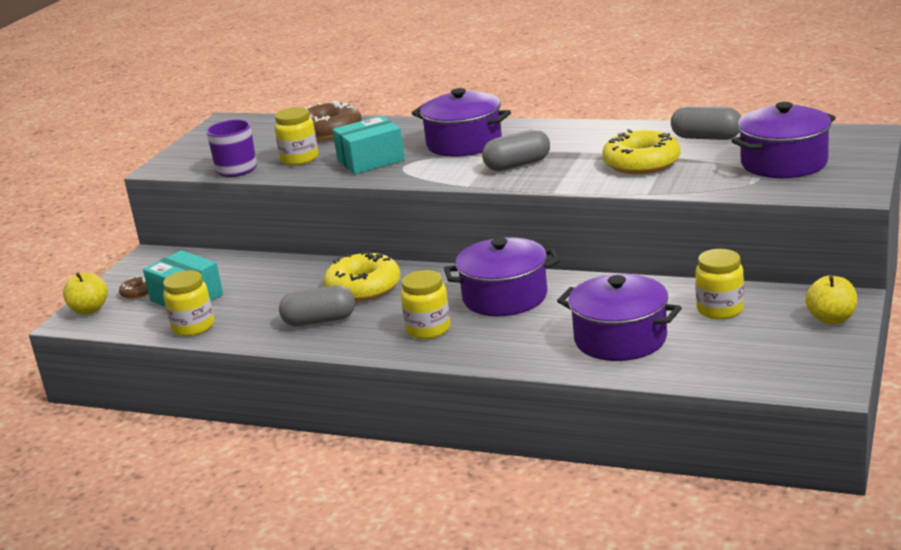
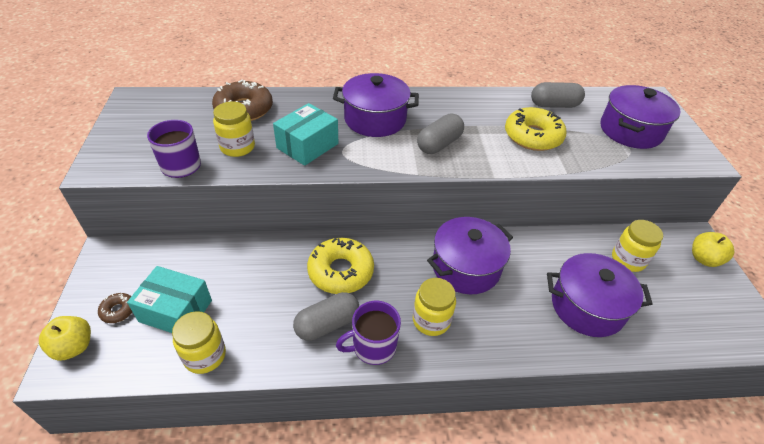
camera: 30 degrees left, 20 degrees up
none -> purple mug [336,301,401,365]

